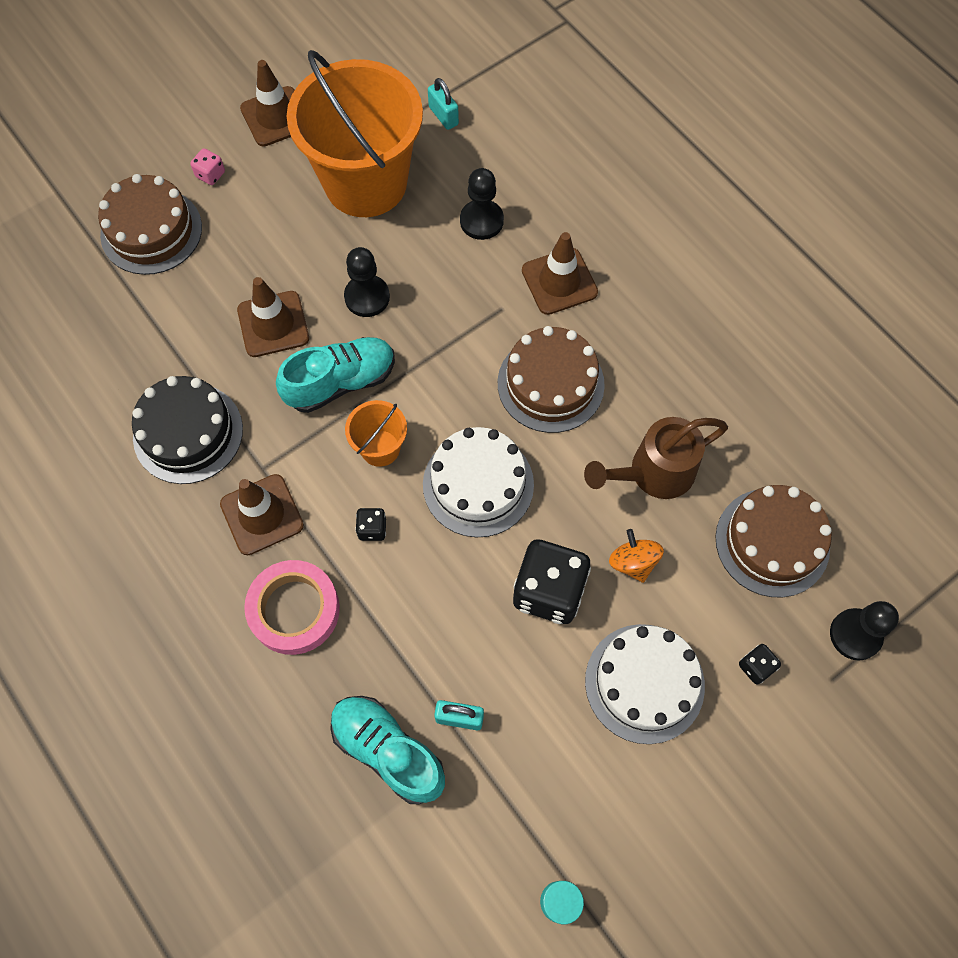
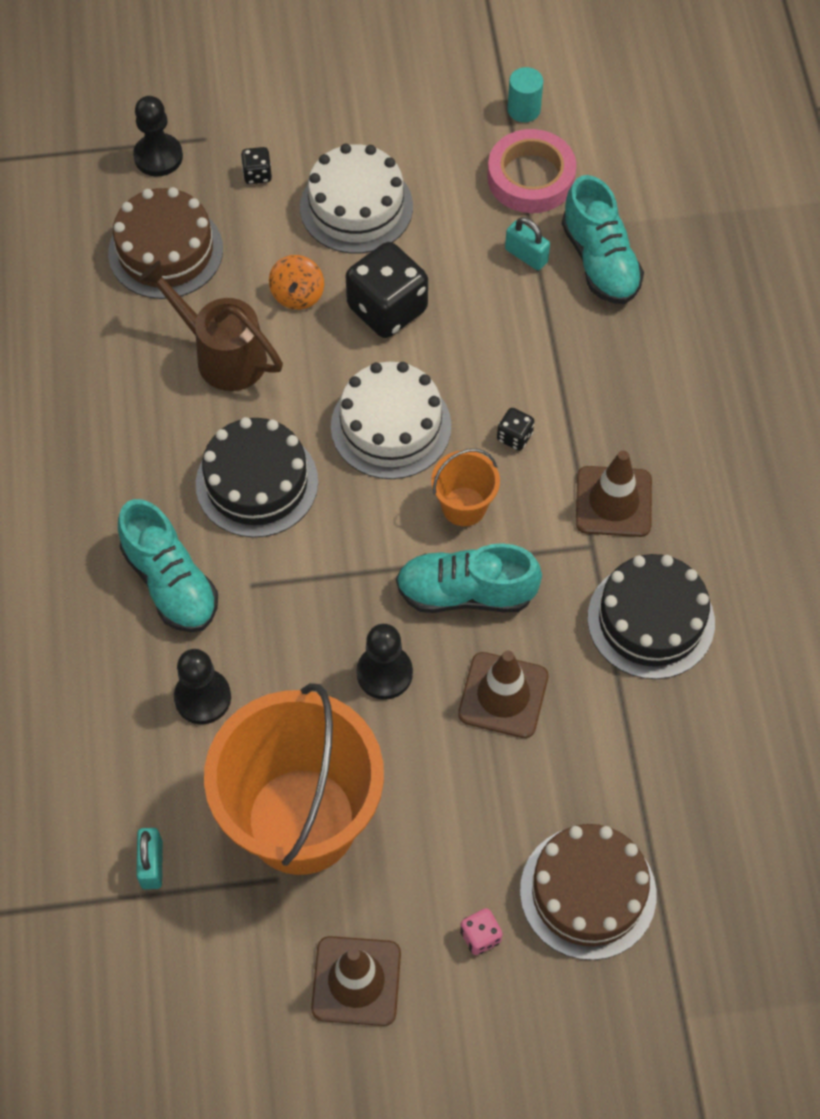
camera: 150 degrees left, 5 degrees down
pink tape [244,560,340,655] -> pink tape moved to [487,129,577,213]
brown cake [498,326,605,433] -> black cake [196,417,318,538]
brown traffic cone [522,232,598,315] -> turquoise shoe [118,499,218,632]
brown watering can [584,417,728,499] -> brown watering can turned 150 degrees counterclockwise [139,260,283,391]

